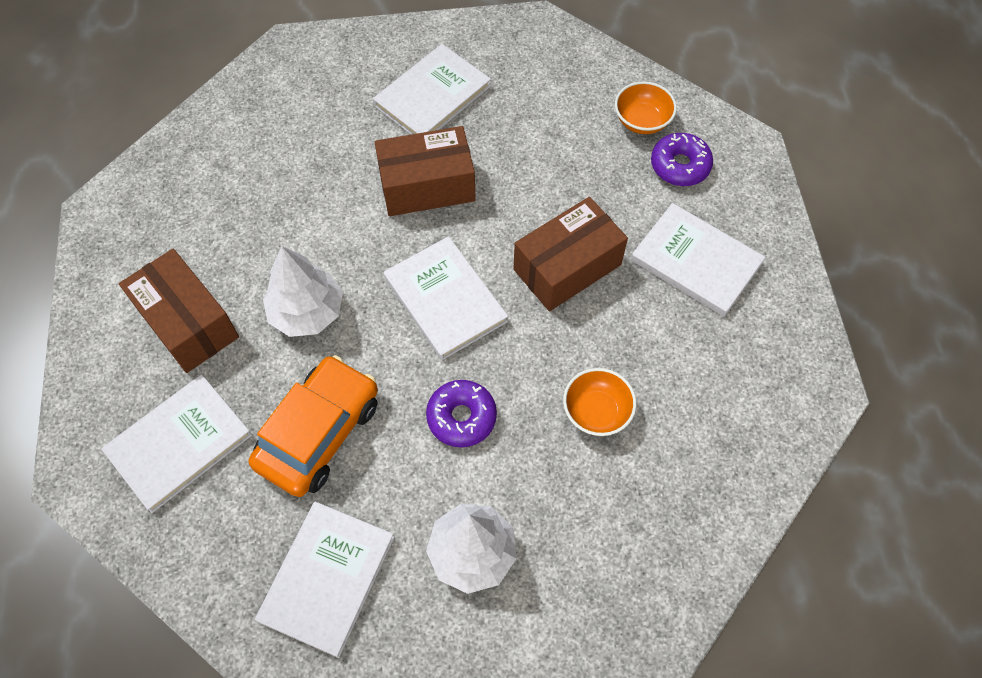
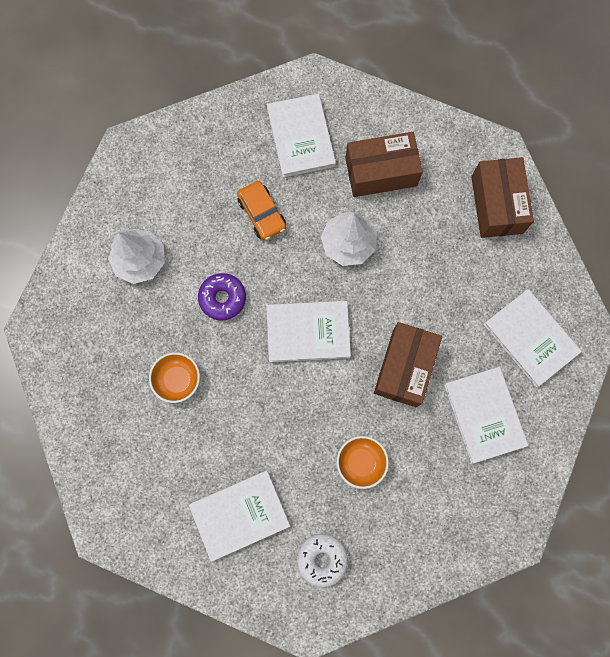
camera: 120 degrees right, 15 degrees up
orange car [249,355,378,497] -> orange car [237,181,286,240], size x0.64
white book [255,501,394,658] -> white book moved to [483,289,582,387]
brown box [514,197,628,311] -> brown box moved to [471,157,534,238]
orange bowl [615,81,677,134] -> orange bowl moved to [337,436,389,489]
purple donut [651,133,713,186] -> white donut [297,534,348,587]

